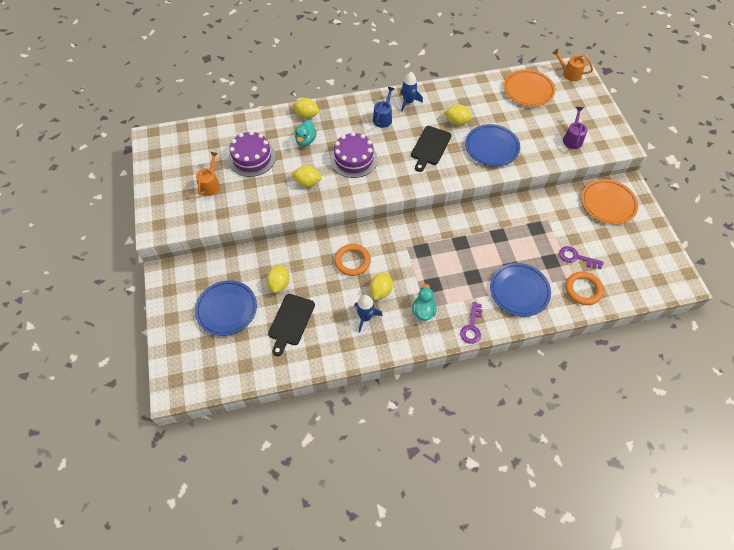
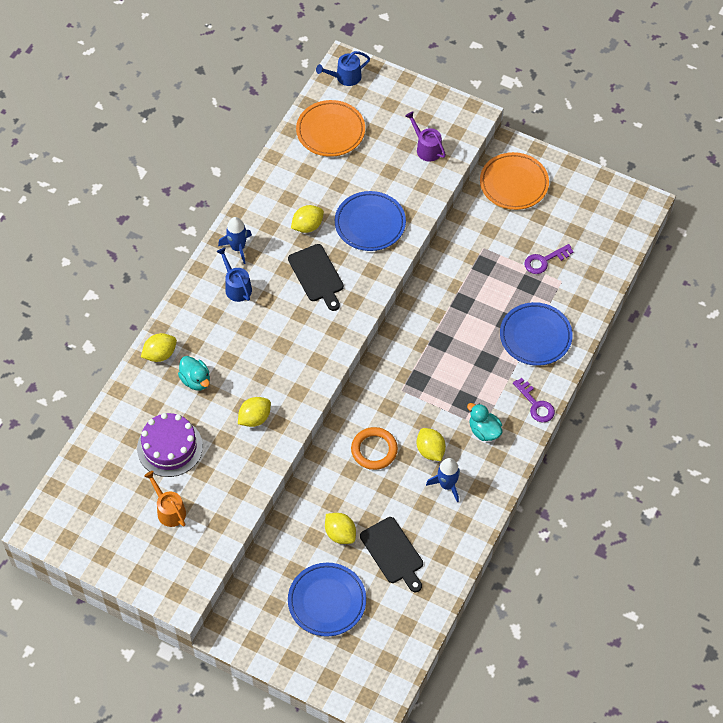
camera: 50 degrees left, 0 degrees up
purple cake [330,132,378,178] -> none
orange watering can [552,49,593,81] -> blue watering can [316,51,370,86]
orange ring [566,271,604,305] -> none

